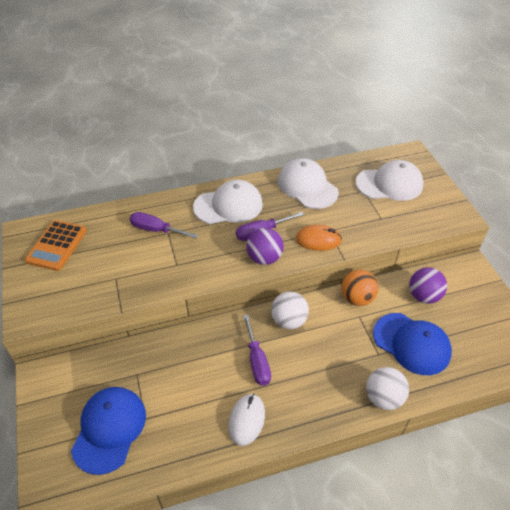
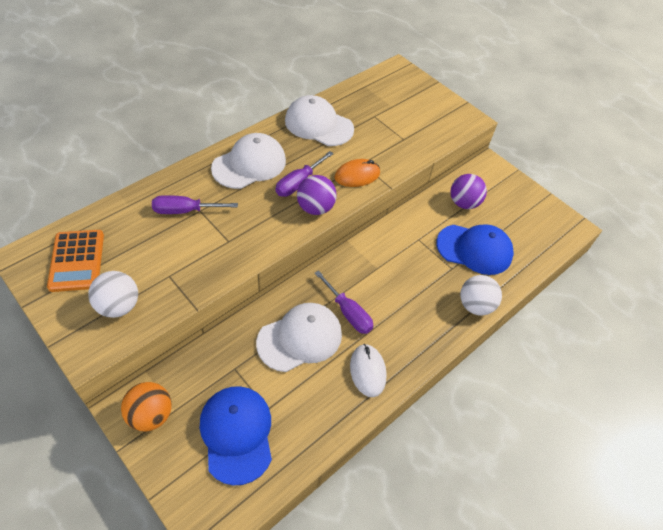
camera: 30 degrees left, 5 degrees up
white ball [271,291,309,329] -> white ball moved to [88,271,138,318]
orange ball [341,270,378,306] -> orange ball moved to [121,382,172,431]
white cap [356,160,424,201] -> white cap moved to [256,303,342,372]

